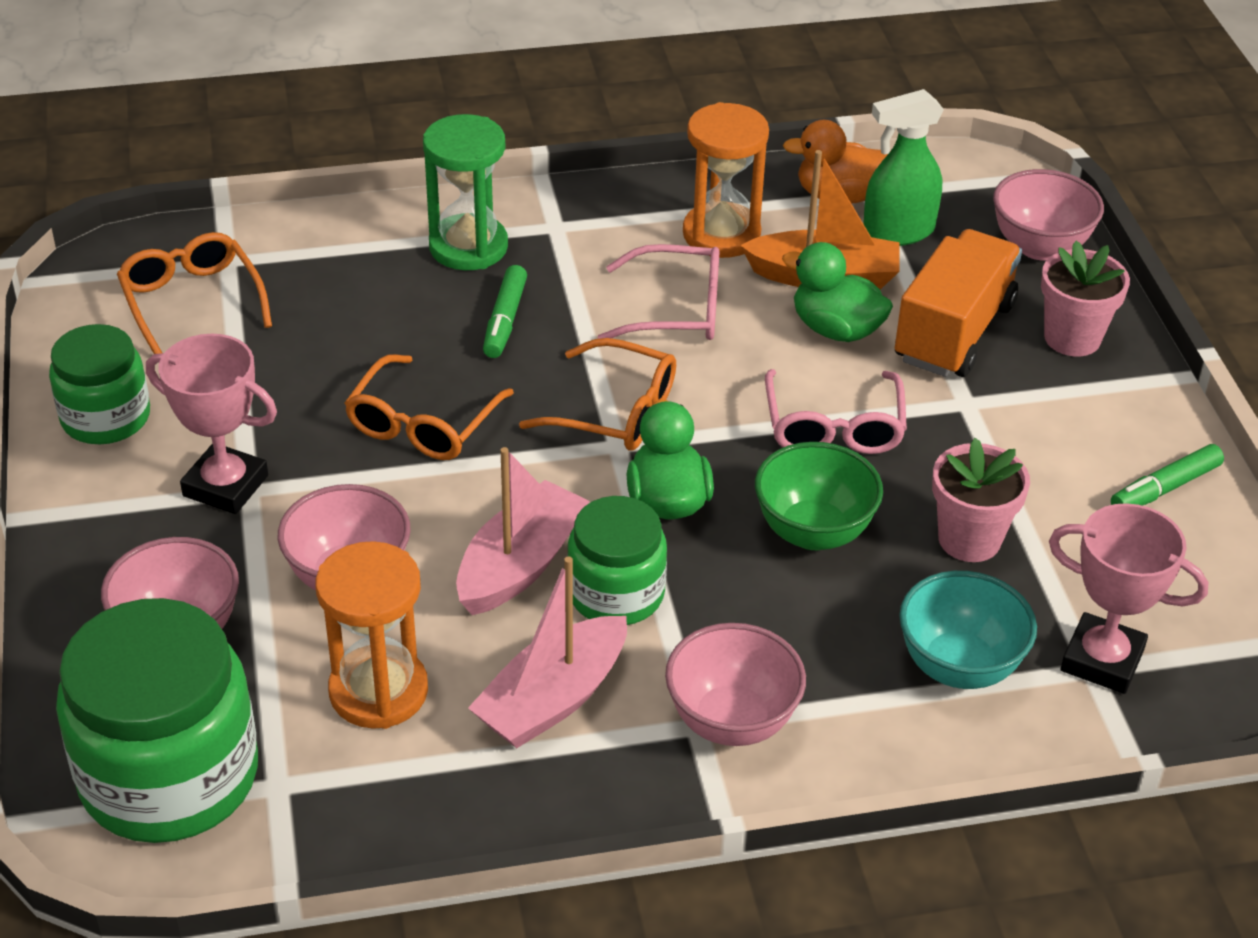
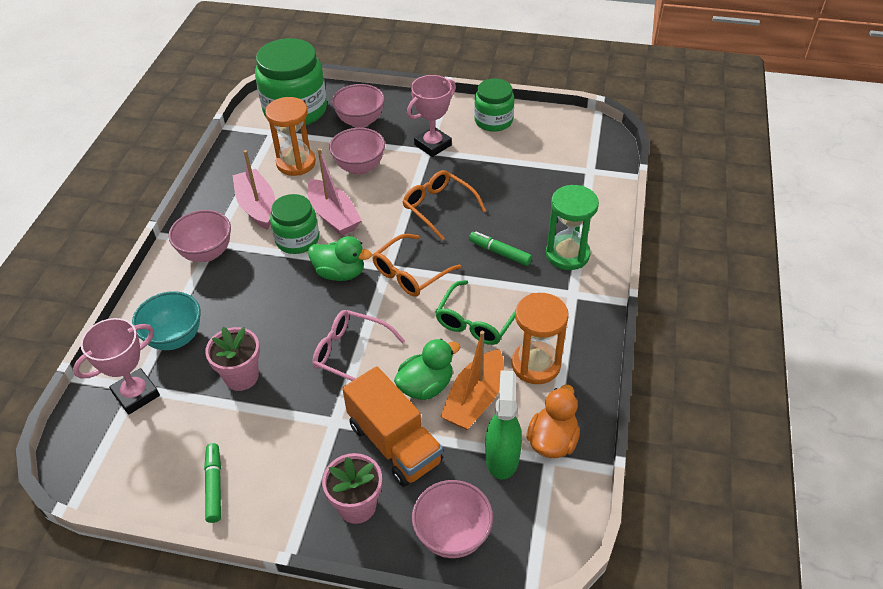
camera: 115 degrees right, 5 degrees up
orange glasses [117,232,272,354] -> none
pink glasses [597,244,720,340] -> green glasses [435,280,516,345]
green bowl [755,442,883,550] -> none

